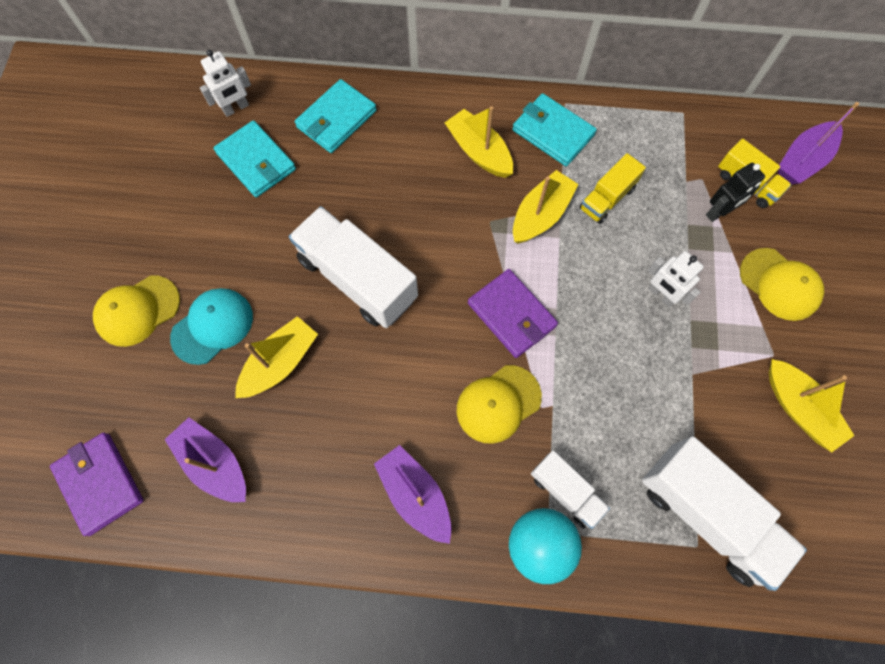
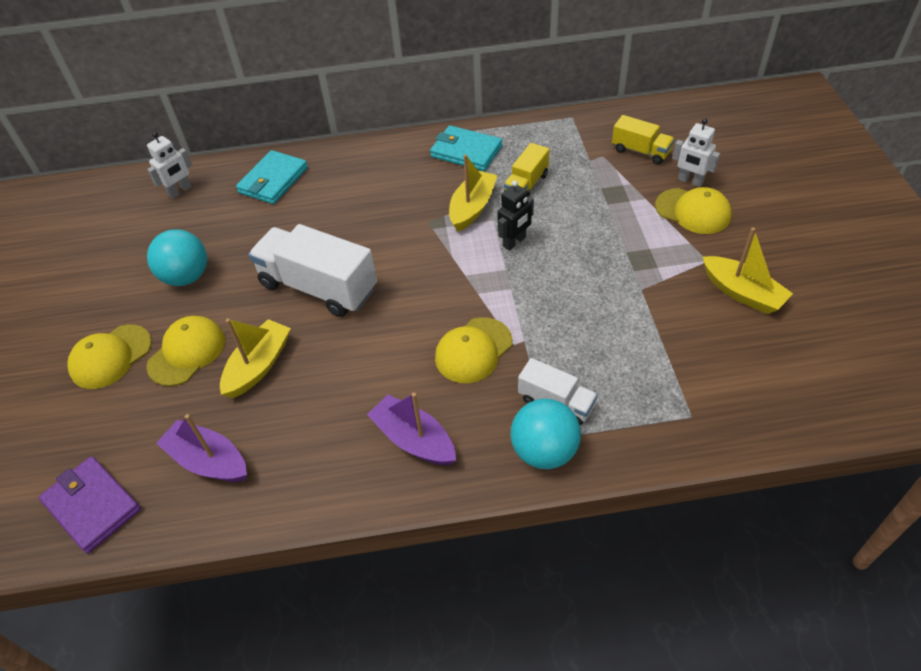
camera: 10 degrees left, 20 degrees down
turquoise cap [170,288,253,365] -> yellow cap [146,316,225,386]
turquoise wallet [214,120,296,197] -> none
yellow boat [444,106,513,178] -> none
purple wallet [468,269,558,358] -> none
white truck [642,436,807,591] -> none
white robot [648,251,704,307] -> white robot moved to [672,118,720,187]
black robot [706,163,765,222] -> black robot moved to [497,180,534,251]
purple boat [778,102,859,184] -> none
none -> turquoise ball [147,229,207,286]

